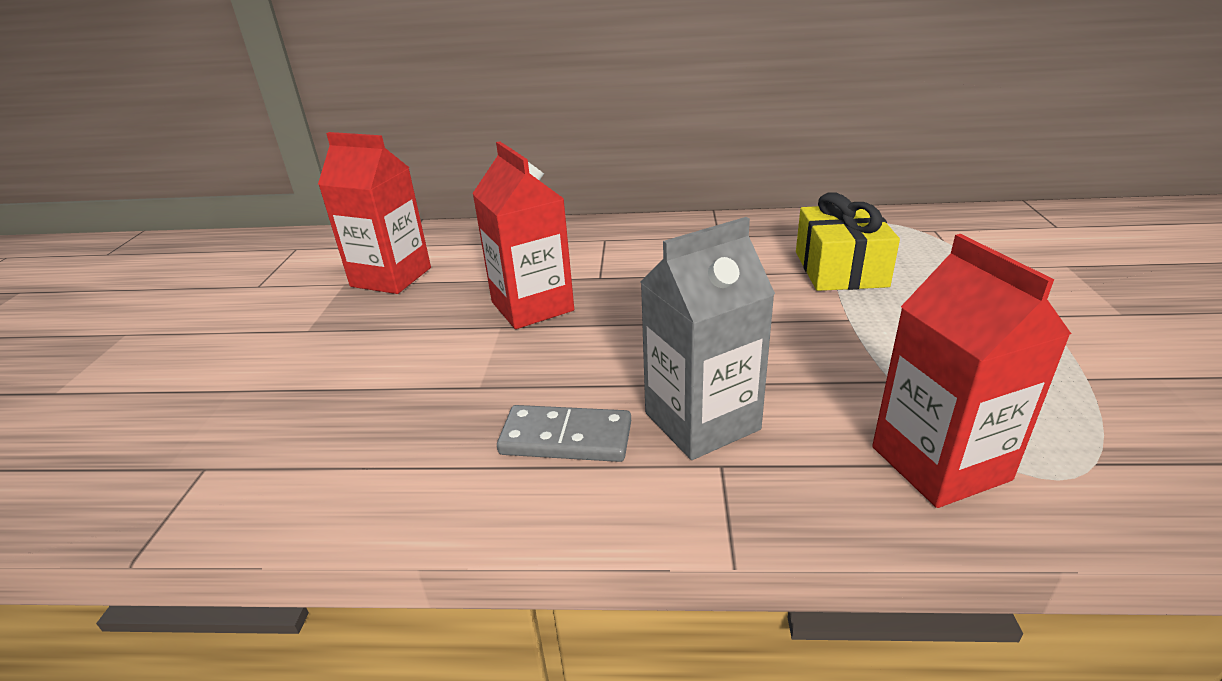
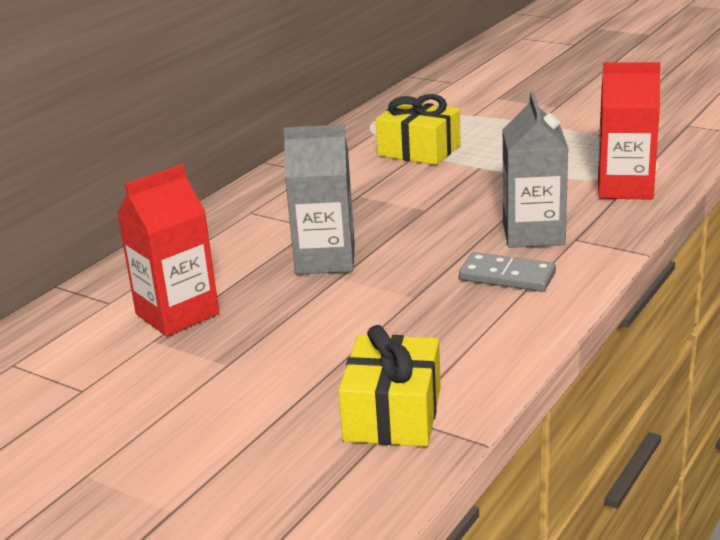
camera: 60 degrees left, 5 degrees down
red carton [472,141,574,329] -> grey carton [283,124,355,274]
grey domino [497,405,631,462] -> grey domino turned 75 degrees clockwise [459,252,556,292]
none -> yellow gift [338,325,441,447]

